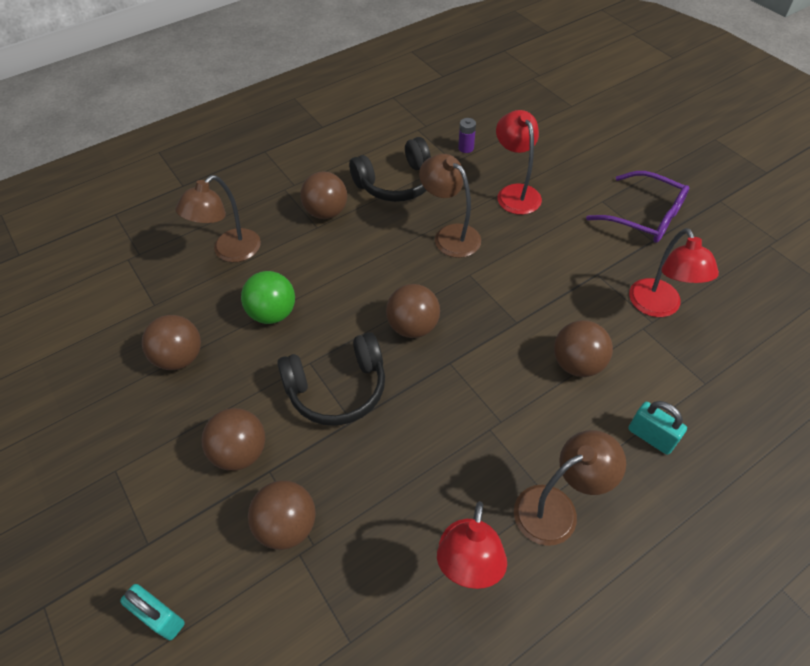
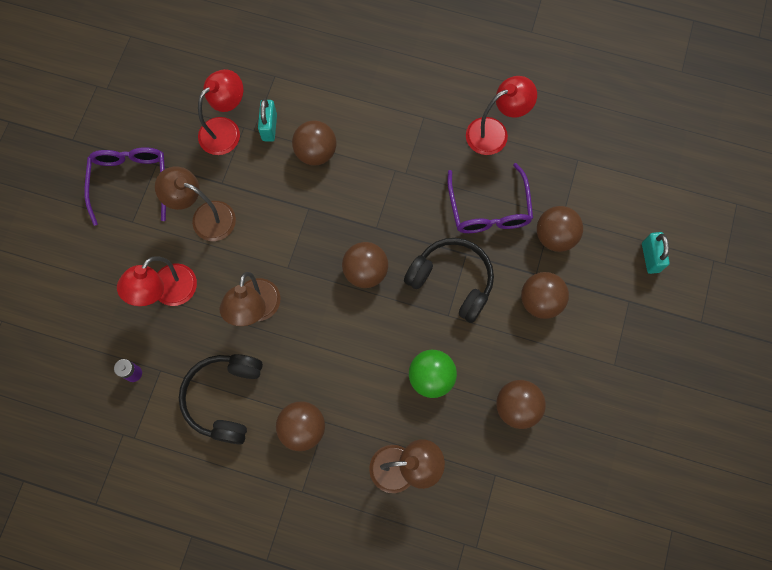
camera: 130 degrees left, 20 degrees up
black headphones [349,137,431,202] -> black headphones turned 105 degrees counterclockwise [179,354,263,445]
brown lamp [514,430,626,546] -> brown lamp moved to [155,166,236,241]
turquoise padlock [628,401,687,455] -> turquoise padlock moved to [258,99,277,142]
none -> purple glasses [447,163,533,233]

